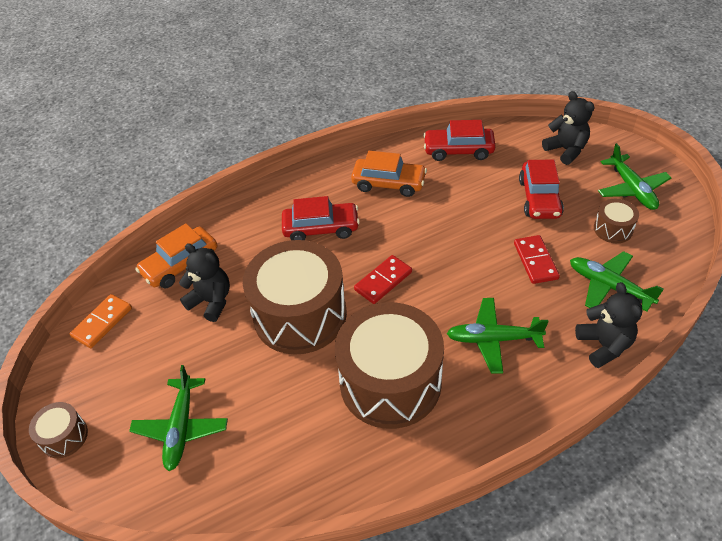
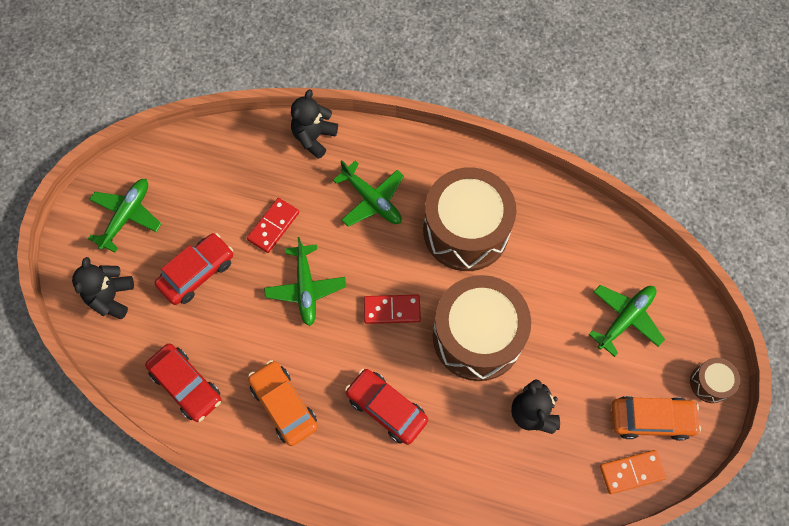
camera: 140 degrees left, 20 degrees up
orange car [135,223,217,288] -> orange car moved to [611,396,701,441]
green plane [570,251,664,312] -> green plane moved to [264,237,347,326]
brown drum [594,199,639,243] -> none

